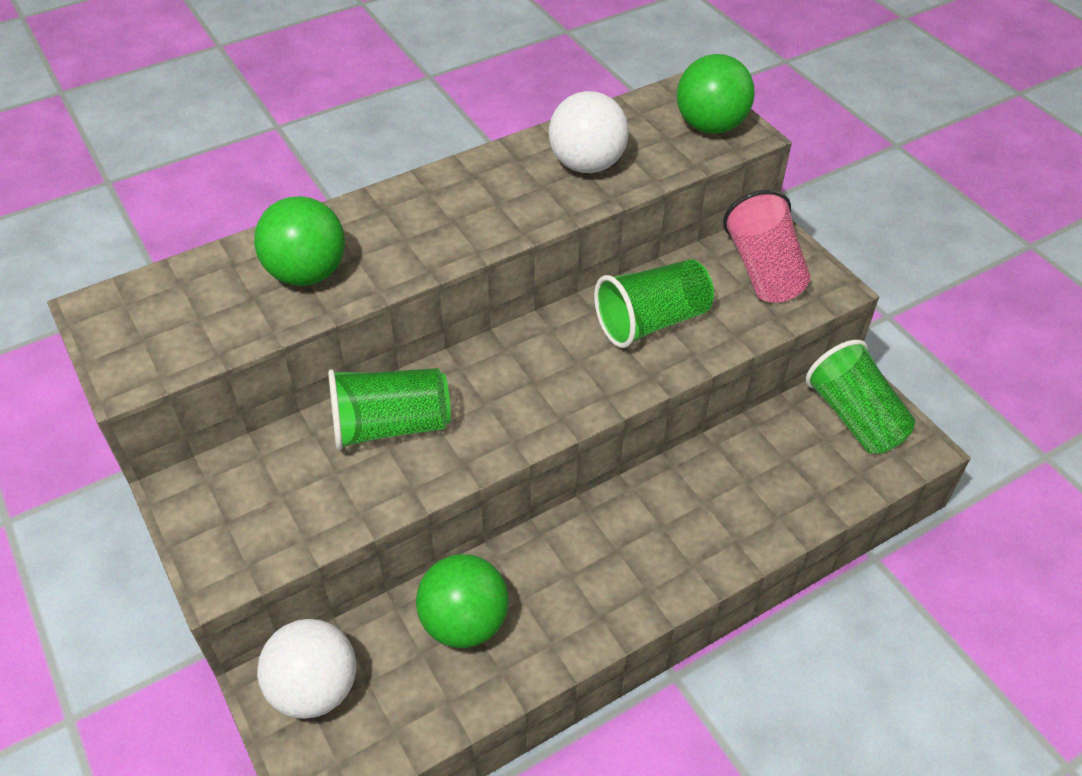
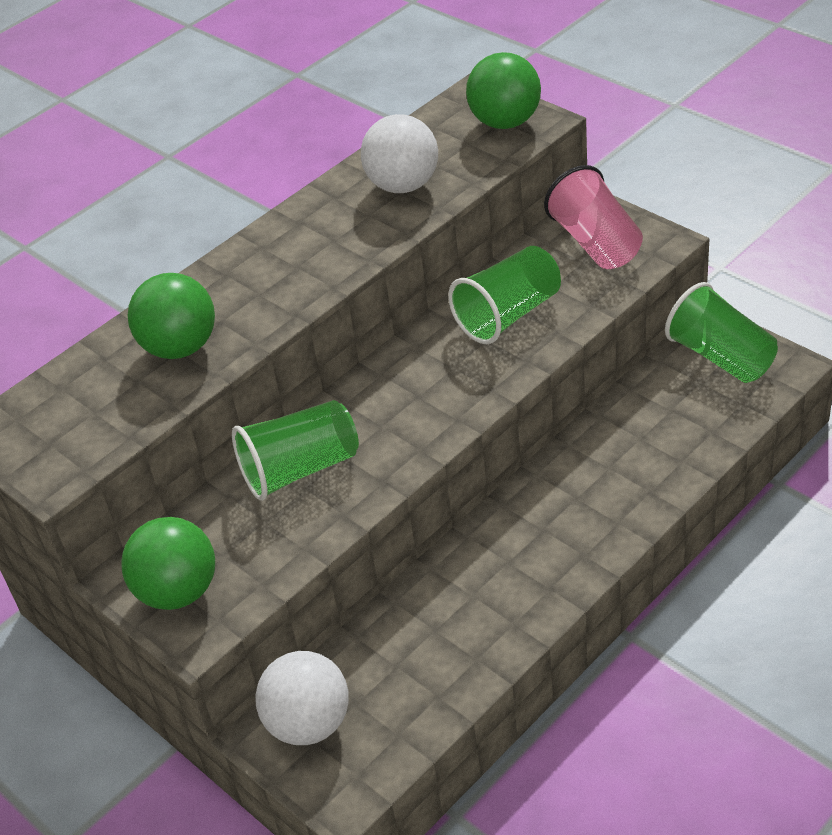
camera: 10 degrees left, 5 degrees down
green ball [416,554,509,648] -> green ball moved to [121,517,215,610]

